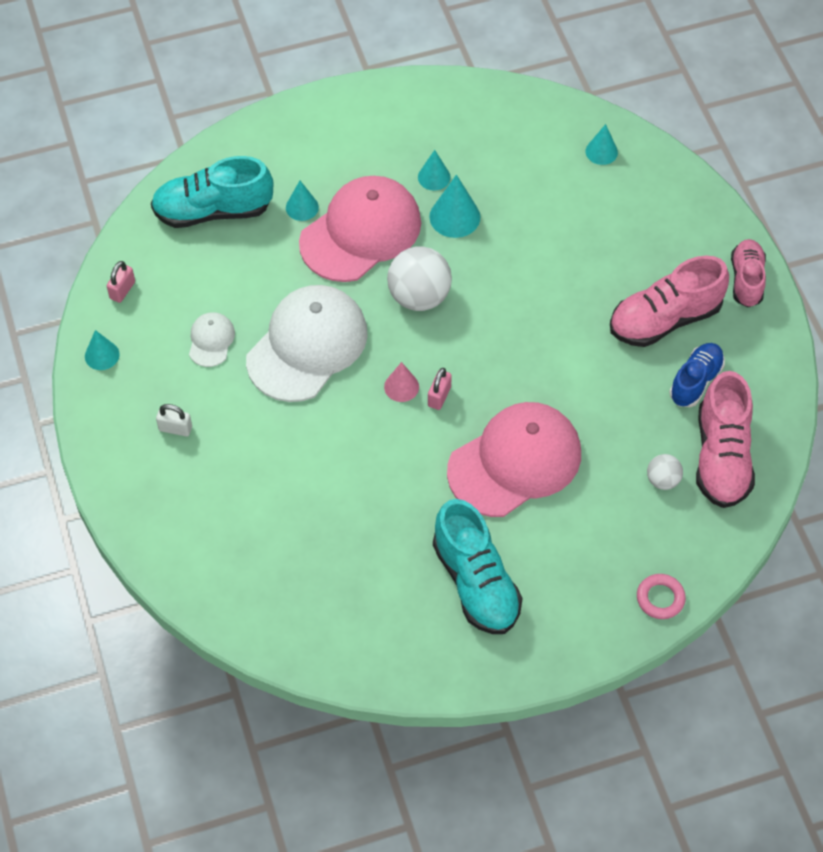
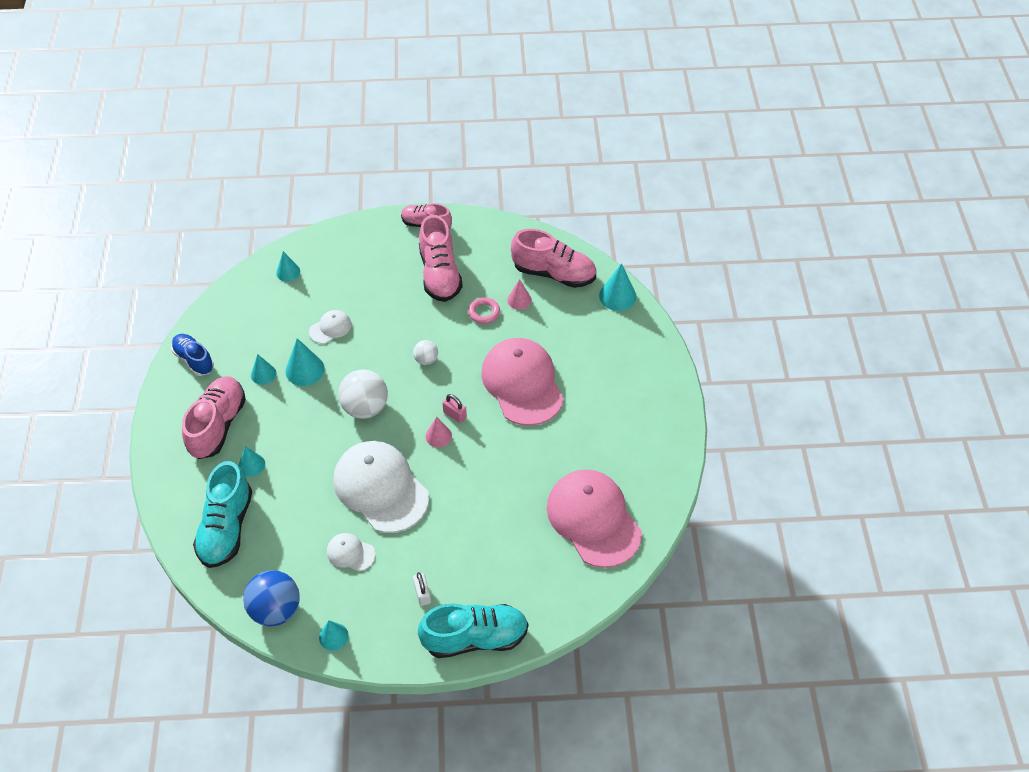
camera: 75 degrees left, 5 degrees down
pink padlock [107,261,135,303] -> blue ball [243,570,300,626]
white padlock [156,404,192,437] -> white padlock turned 45 degrees counterclockwise [413,572,431,606]
pink cap [299,176,421,282] -> pink cap moved to [547,469,642,568]
turquoise shoe [433,499,523,634] -> turquoise shoe moved to [418,603,528,658]
pink ring [637,574,686,619] -> pink ring moved to [468,297,500,324]
white ball [647,454,683,490] -> white ball moved to [413,340,438,365]
blue shoe [669,343,725,407] -> blue shoe moved to [171,334,214,376]
none -> pink shoe [182,376,246,459]
none -> white cap [309,310,351,344]
none -> pink cone [507,279,532,310]
none -> turquoise cone [599,263,637,311]

